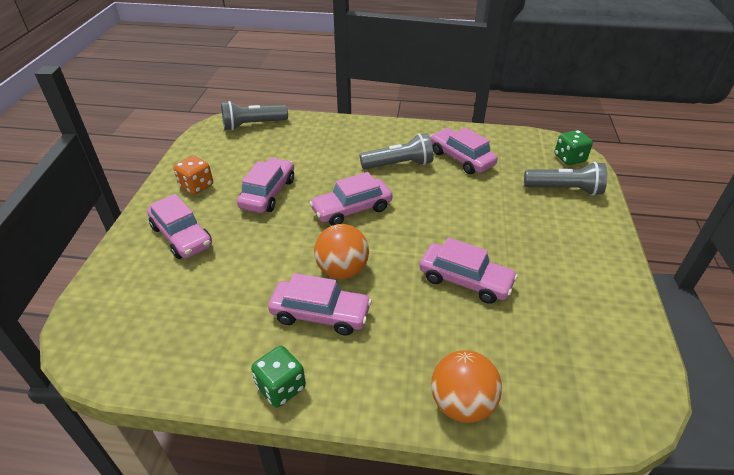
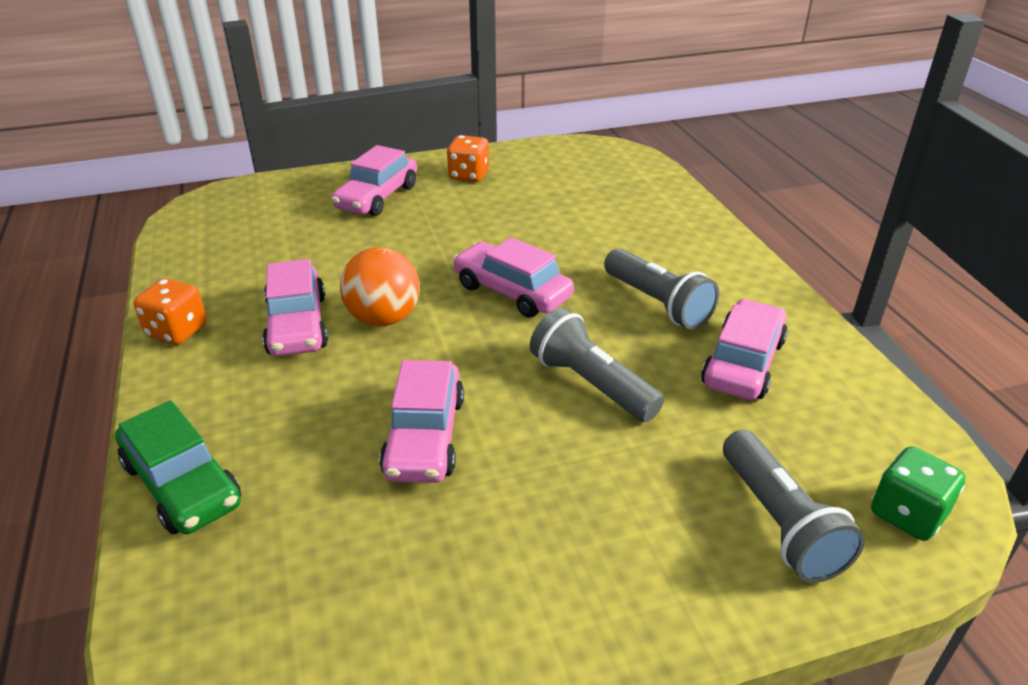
camera: 65 degrees right, 5 degrees down
grey flashlight [221,101,288,131] -> grey flashlight moved to [530,307,664,422]
pink car [237,158,294,213] -> none
green dice [251,346,306,407] -> orange dice [133,278,207,344]
orange ball [431,350,502,423] -> green car [115,400,241,534]

